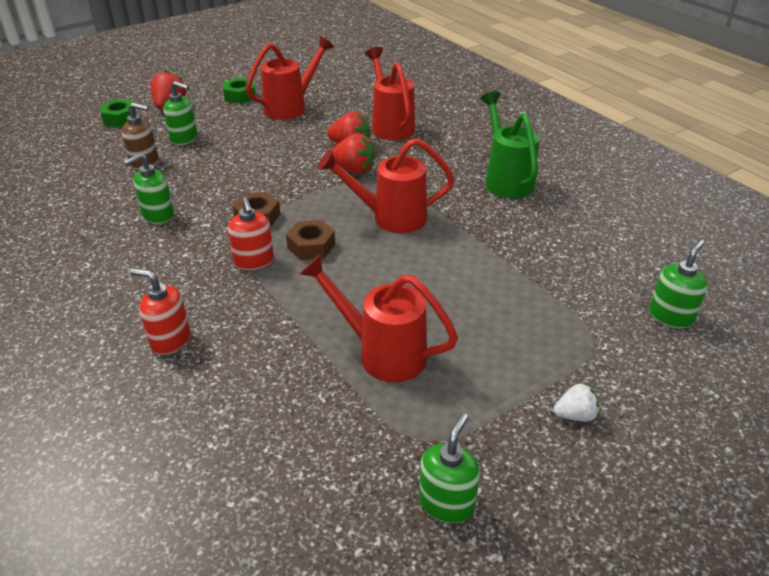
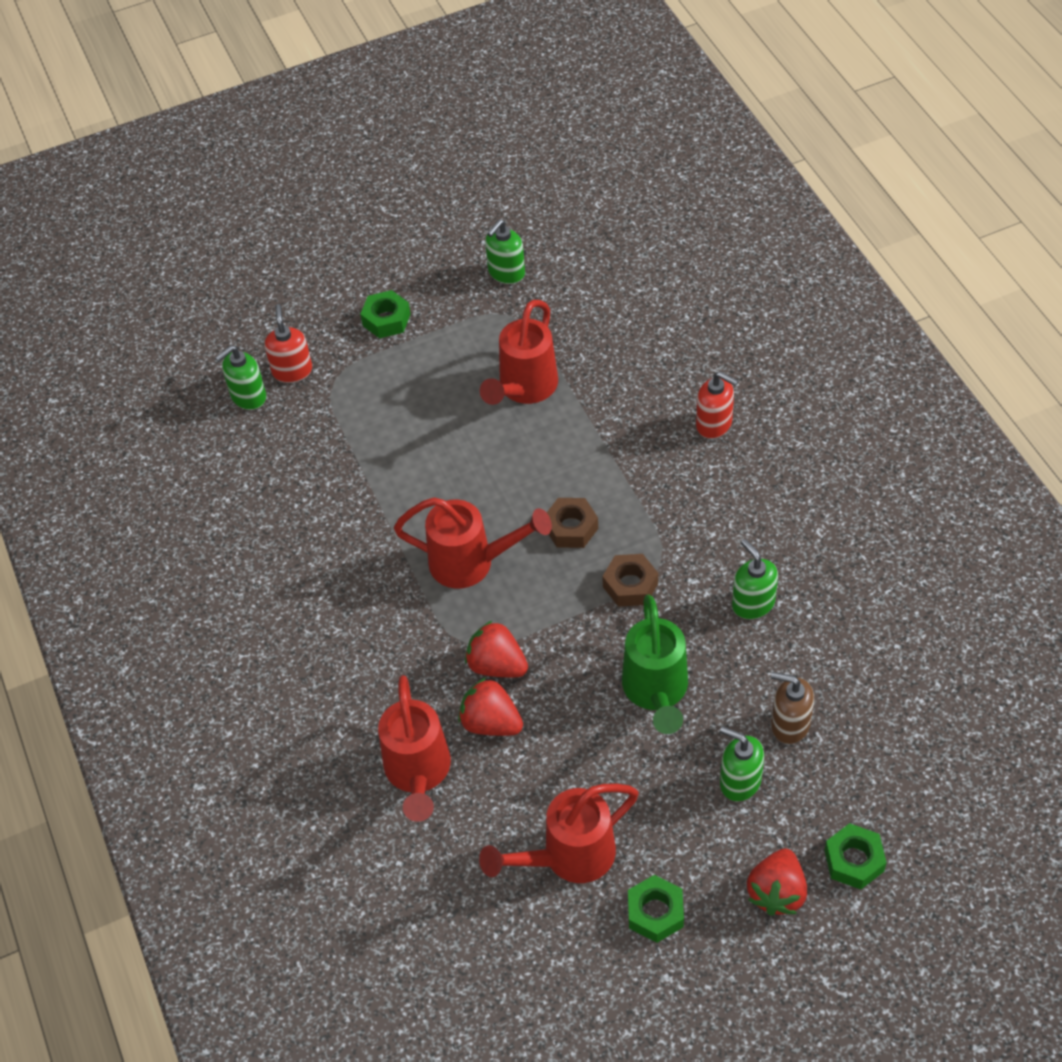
camera: 165 degrees left, 15 degrees up
green soap dispenser [124,153,174,224] -> green soap dispenser turned 90 degrees counterclockwise [732,539,778,619]
red soap dispenser [228,197,274,270] -> red soap dispenser moved to [264,304,312,383]
red watering can [300,254,458,382] -> red watering can turned 75 degrees clockwise [480,300,558,405]
green watering can [480,91,539,198] -> green watering can moved to [622,595,688,734]
white strawberry [554,383,599,422] -> green nut [360,290,411,338]

